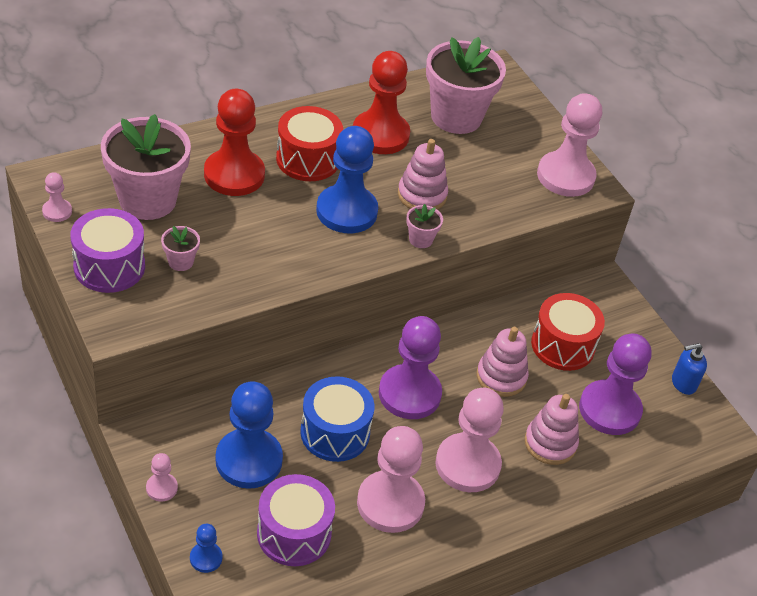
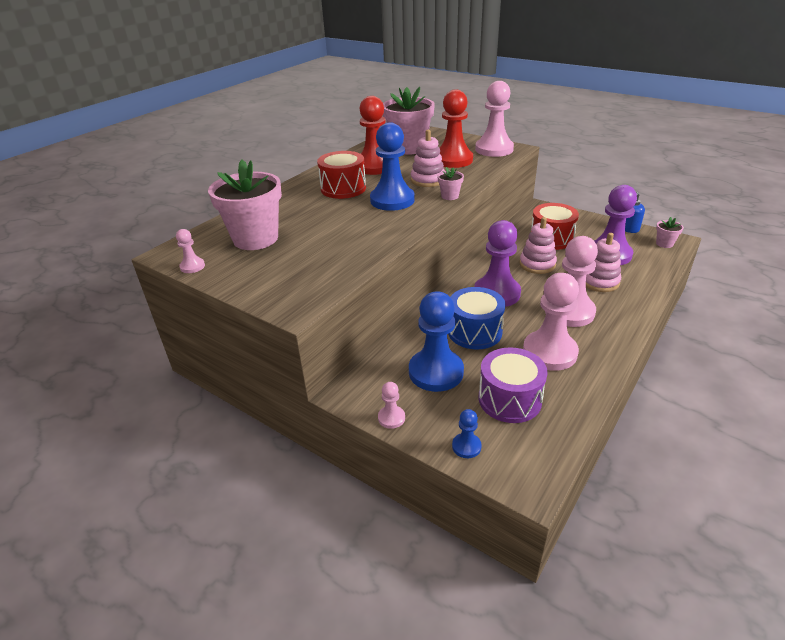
camera: 20 degrees left, 10 degrees down
purple drum [70,208,145,293] -> none
pink flower pot [161,226,200,271] -> pink flower pot moved to [656,217,684,248]
red pawn [204,89,265,196] -> red pawn moved to [440,89,473,168]

